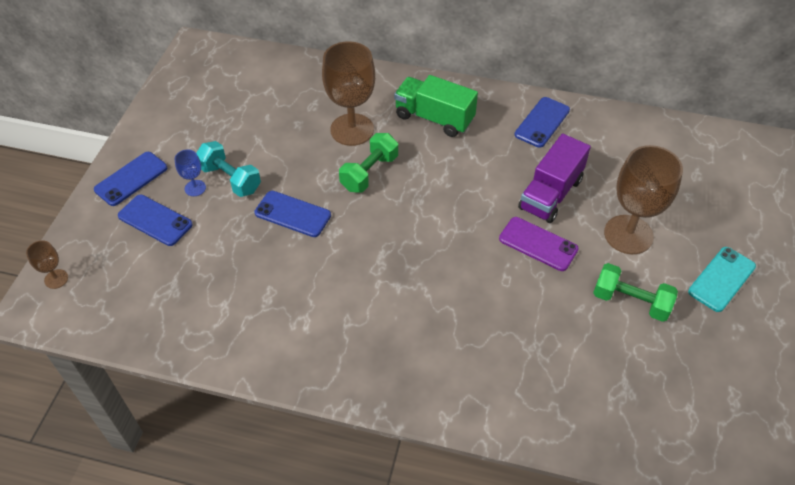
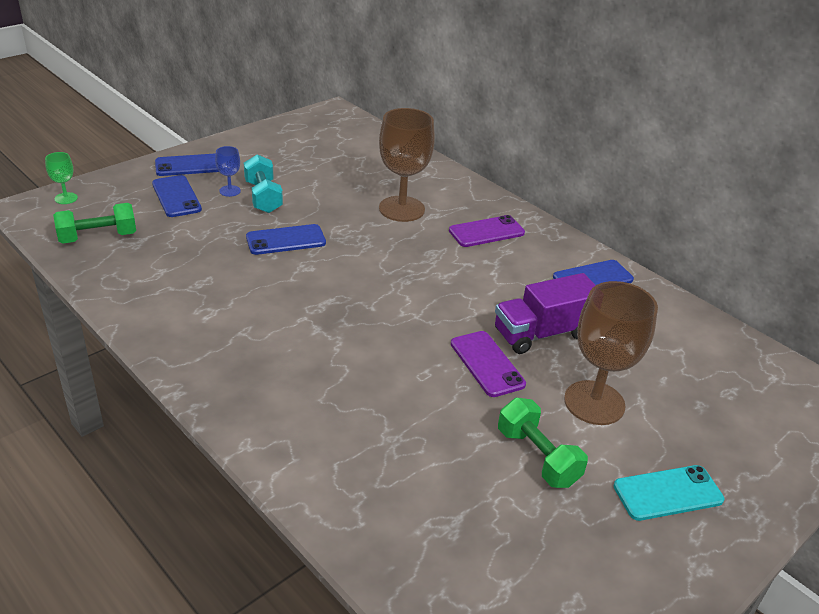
camera: 30 degrees right, 15 degrees down
brown goblet [26,240,68,289] -> green goblet [45,152,78,204]
blue phone [254,191,331,237] -> blue phone turned 75 degrees counterclockwise [246,224,326,255]
green dumbbell [339,133,398,193] -> green dumbbell moved to [53,203,136,244]
green truck [394,75,478,137] -> purple phone [449,215,525,247]

